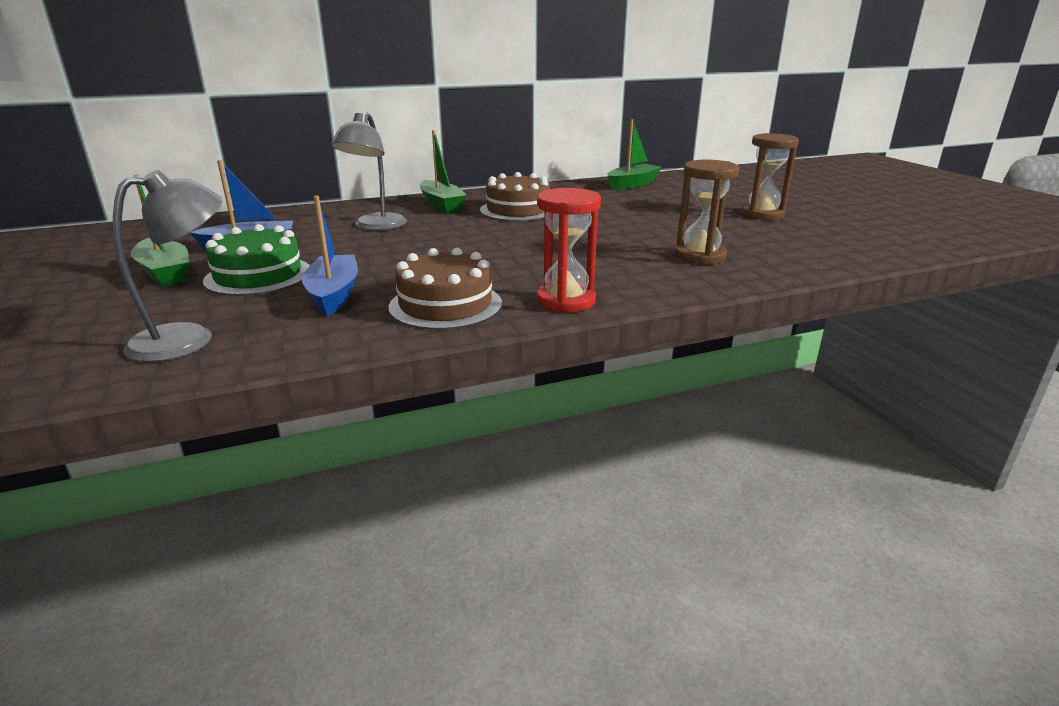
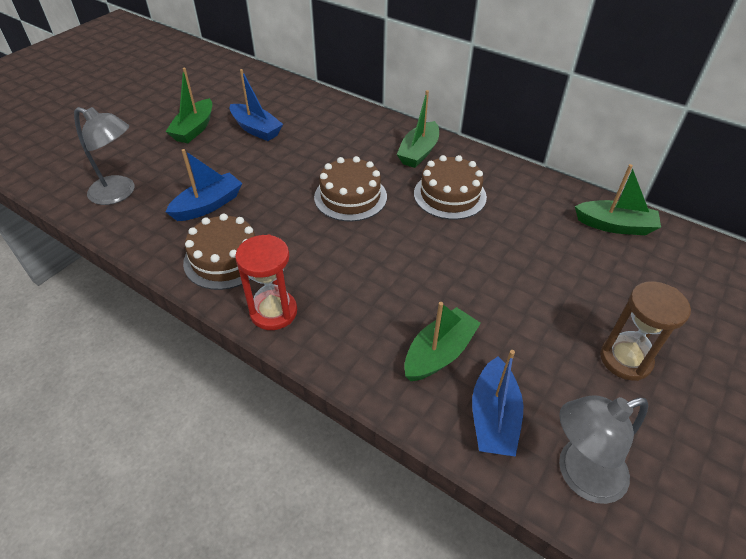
camera: 55 degrees right, 20 degrees up
green cake [203,224,310,296] -> none
grey lamp [331,113,407,231] -> grey lamp moved to [559,395,648,504]
brown hourglass [675,160,739,265] -> green boat [404,302,481,381]
none -> brown cake [314,156,387,222]
none -> blue boat [472,350,523,457]

